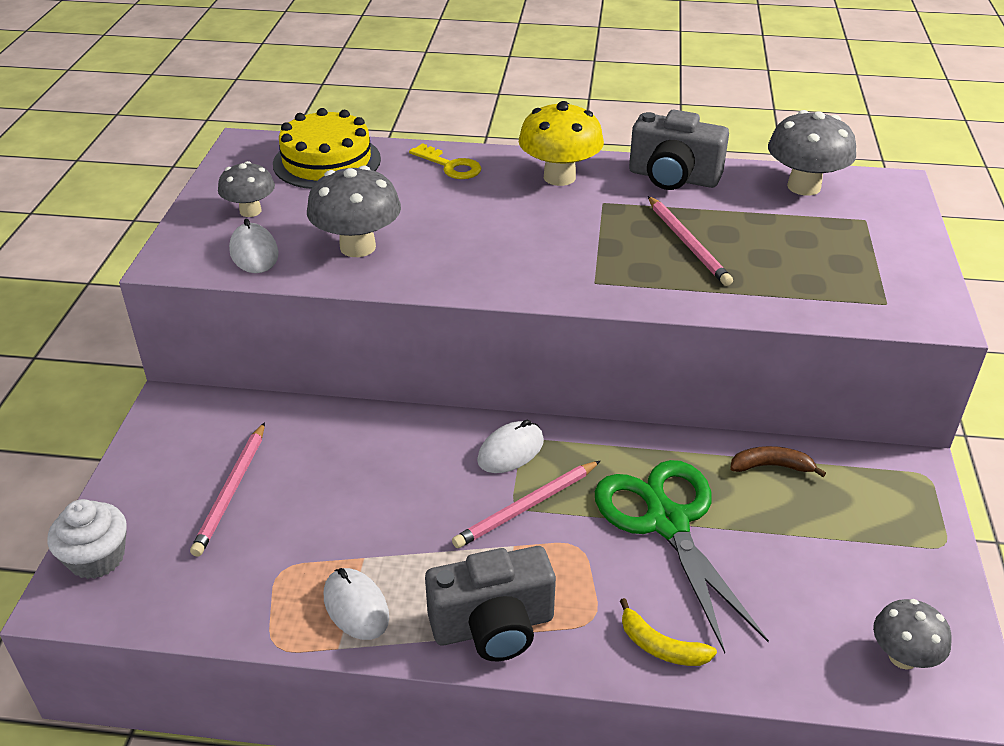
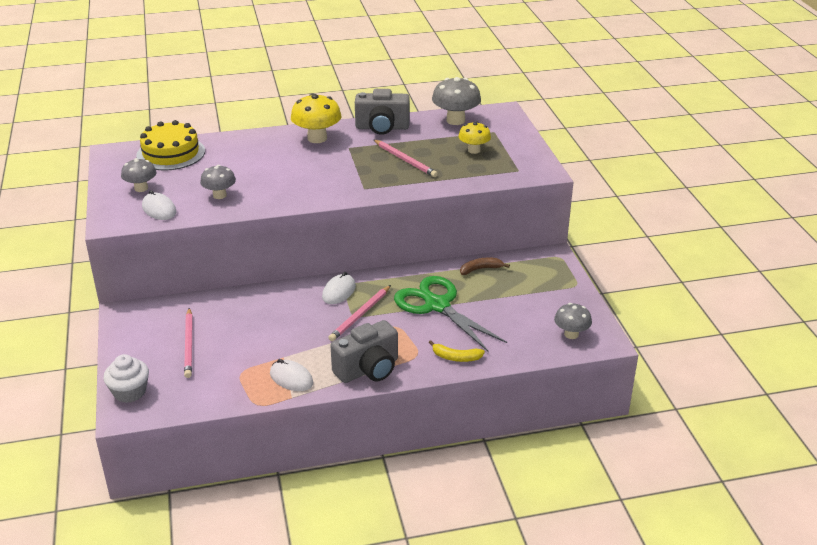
camera: 20 degrees left, 5 degrees down
grey mushroom [307,166,401,257] -> grey mushroom [200,165,236,199], size x0.63
yellow key [409,143,481,179] -> none
none -> yellow mushroom [458,121,491,154]

